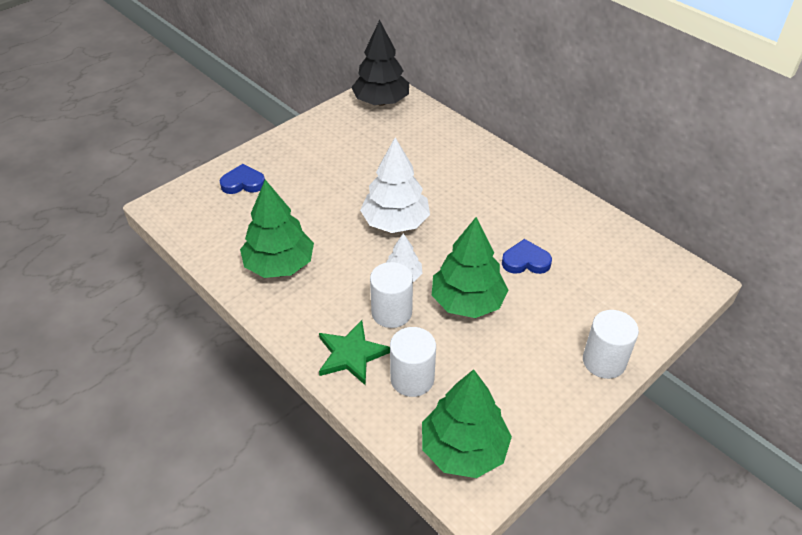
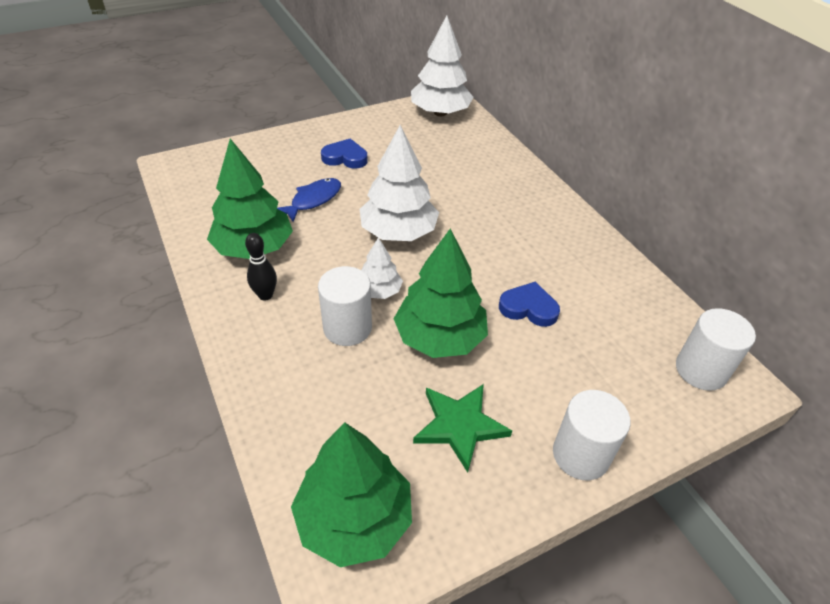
camera: 15 degrees right, 0 degrees up
blue heart [220,164,265,194] -> blue heart moved to [321,139,368,168]
green star [319,320,390,386] -> green star moved to [413,384,512,473]
black tree [351,20,409,106] -> white tree [411,15,473,116]
white cylinder [390,327,436,397] -> white cylinder moved to [676,308,756,391]
none -> black bowling pin [245,233,277,301]
none -> blue fish [277,178,341,222]

